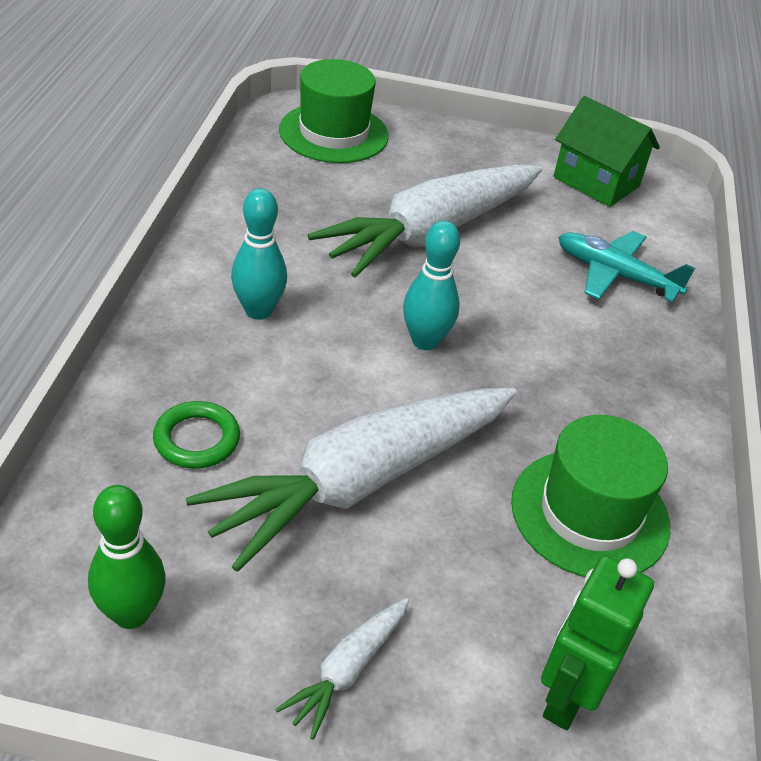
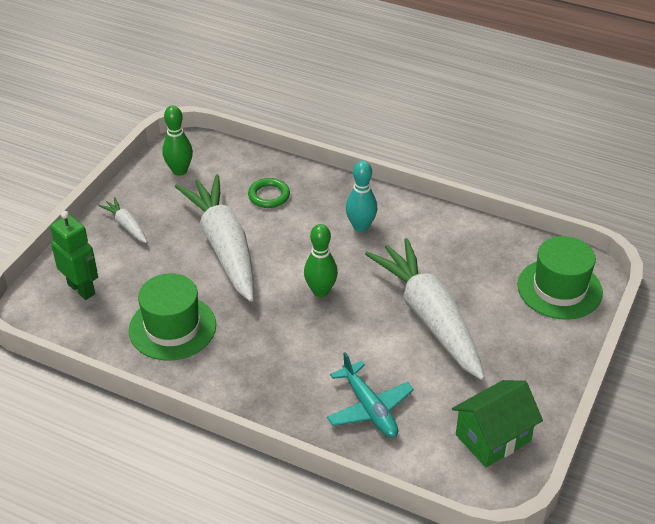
camera: 110 degrees right, 0 degrees up
turquoise bowling pin [403,221,460,350] -> green bowling pin [304,224,338,297]
turquoise plane [558,231,695,302] -> turquoise plane turned 105 degrees clockwise [327,352,414,438]

